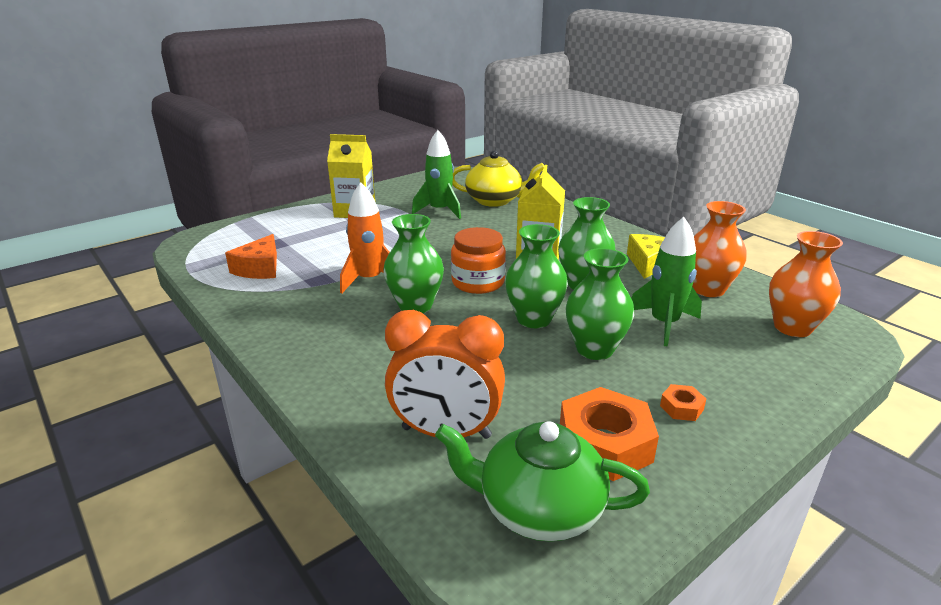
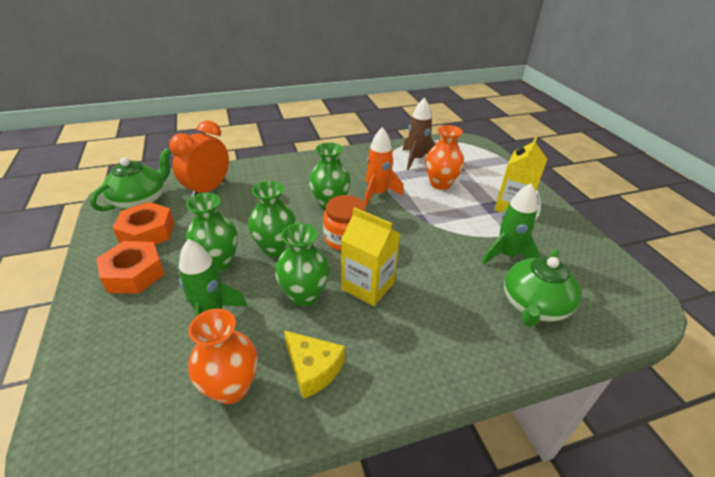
camera: 110 degrees right, 10 degrees up
orange cheese [225,234,277,279] -> brown rocket [402,97,436,170]
yellow teapot [452,150,544,207] -> green teapot [504,249,581,327]
orange nut [660,384,706,421] -> orange nut [96,241,165,294], size x2.16
orange vase [769,231,843,337] -> orange vase moved to [425,125,464,190]

